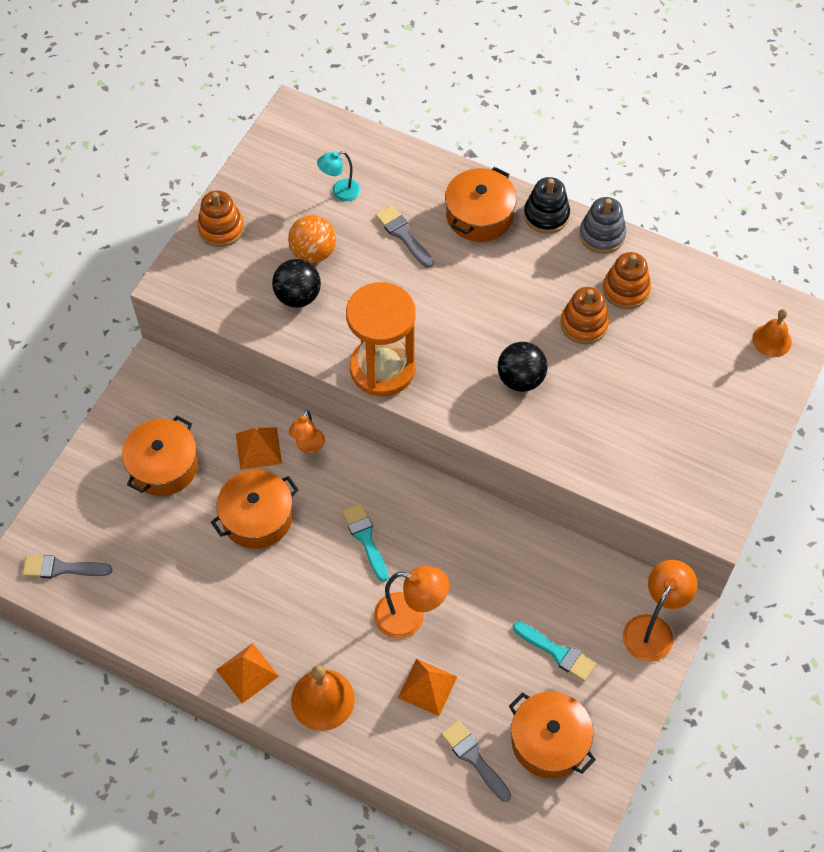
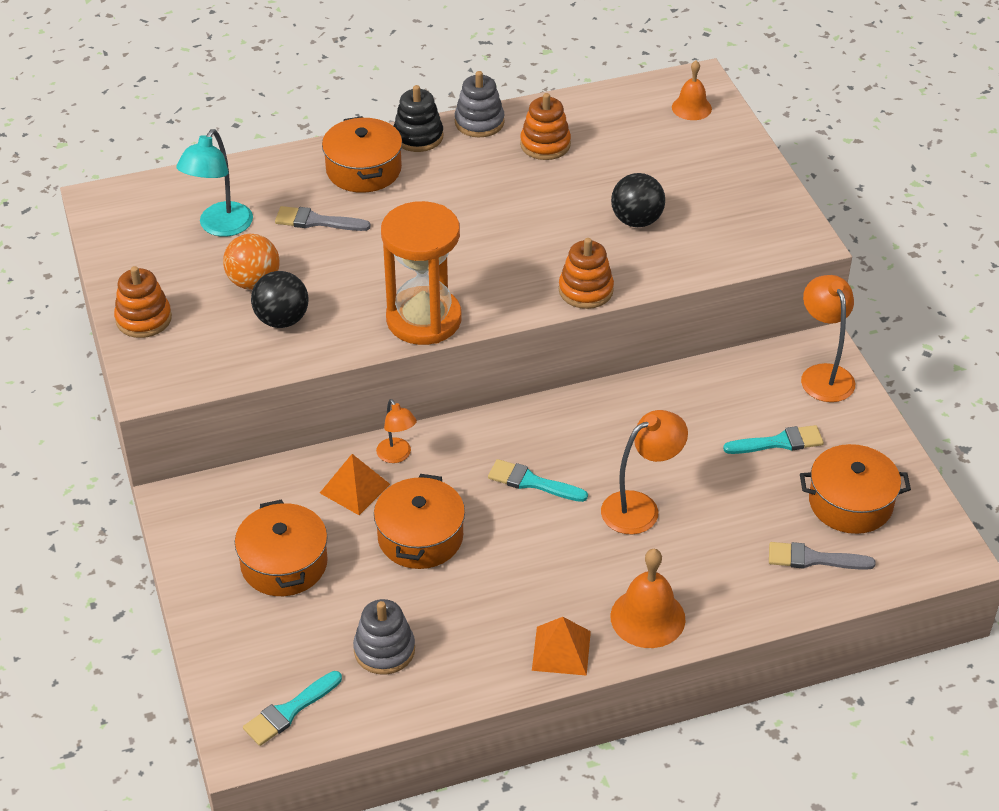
camera: 45 degrees left, 15 degrees down
grey brush [22,555,112,578] -> turquoise brush [243,671,342,746]
turquoise lamp [317,151,361,201] -> turquoise lamp [176,129,253,237], size x1.61
orange pyramid [398,659,458,716] -> none
black ball [498,342,548,392] -> black ball moved to [611,173,665,227]
orange stacking toy [560,287,609,344] -> orange stacking toy moved to [559,238,614,309]
none -> grey stacking toy [353,599,415,675]

